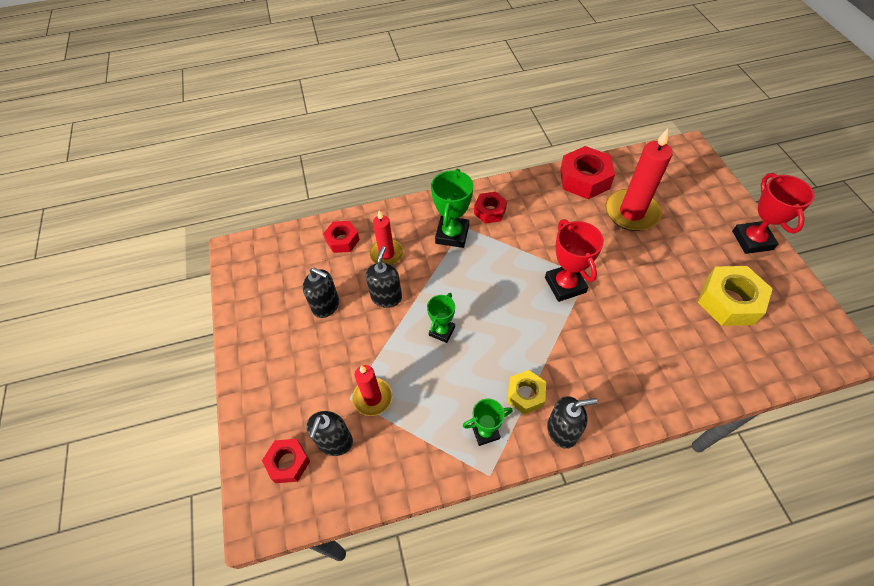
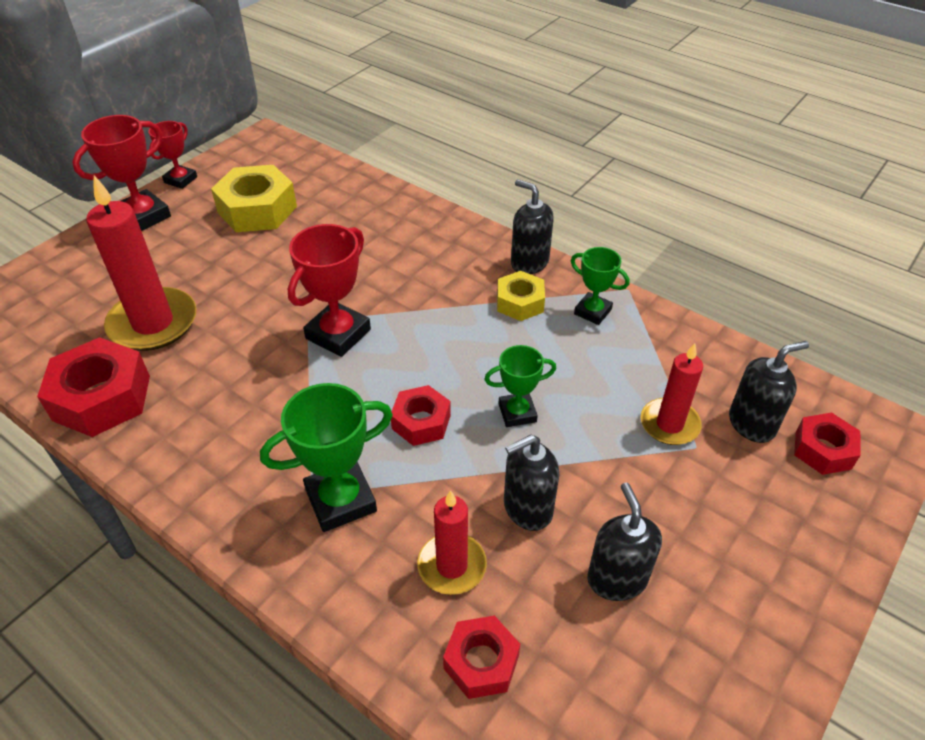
camera: 130 degrees left, 10 degrees down
red nut [474,192,507,223] -> red nut moved to [391,385,451,446]
none -> red trophy [148,121,197,189]

